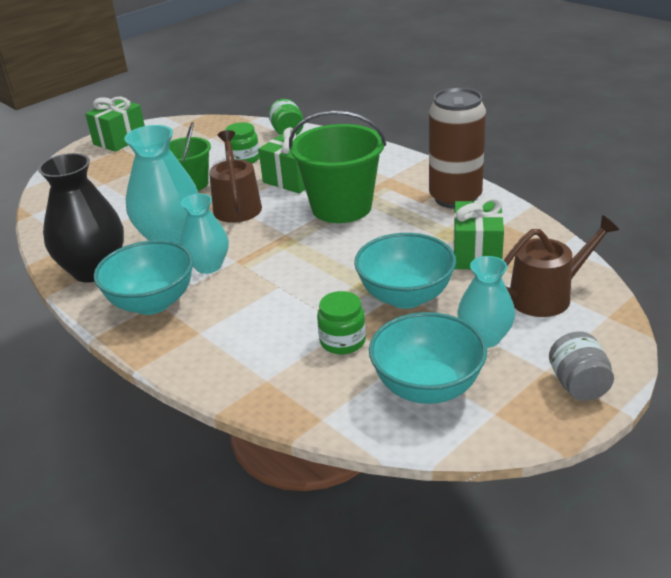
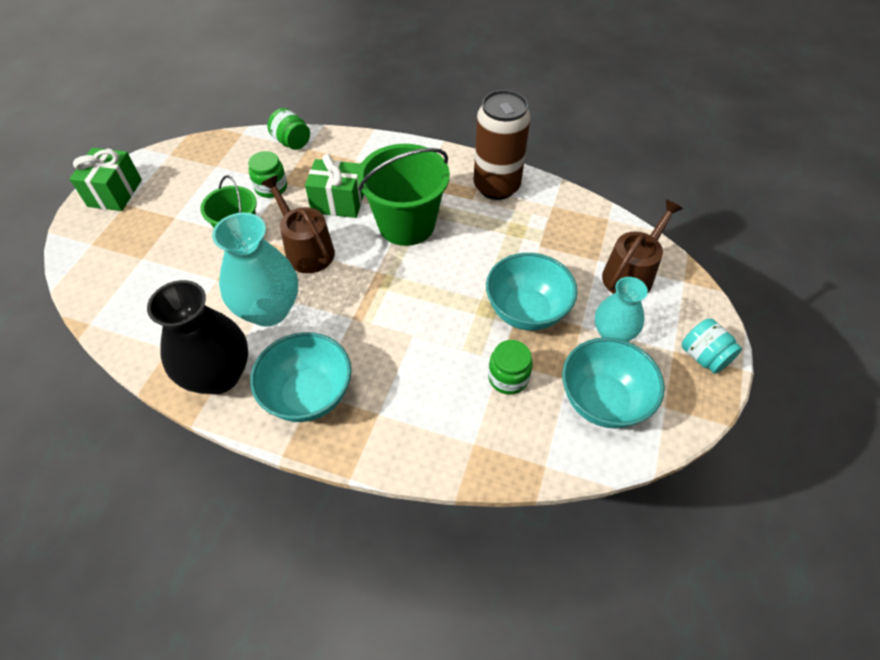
camera: 30 degrees left, 20 degrees up
turquoise vase [180,194,229,274] -> none
green gift [453,197,504,269] -> none
grey jar [549,331,614,401] -> turquoise jar [682,318,742,374]

